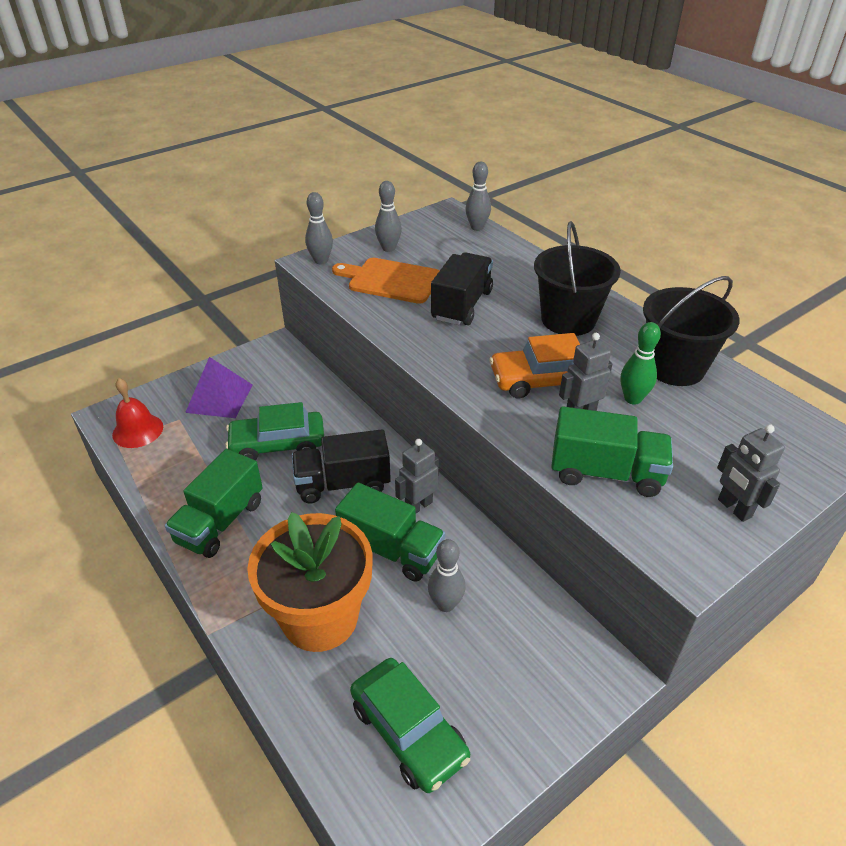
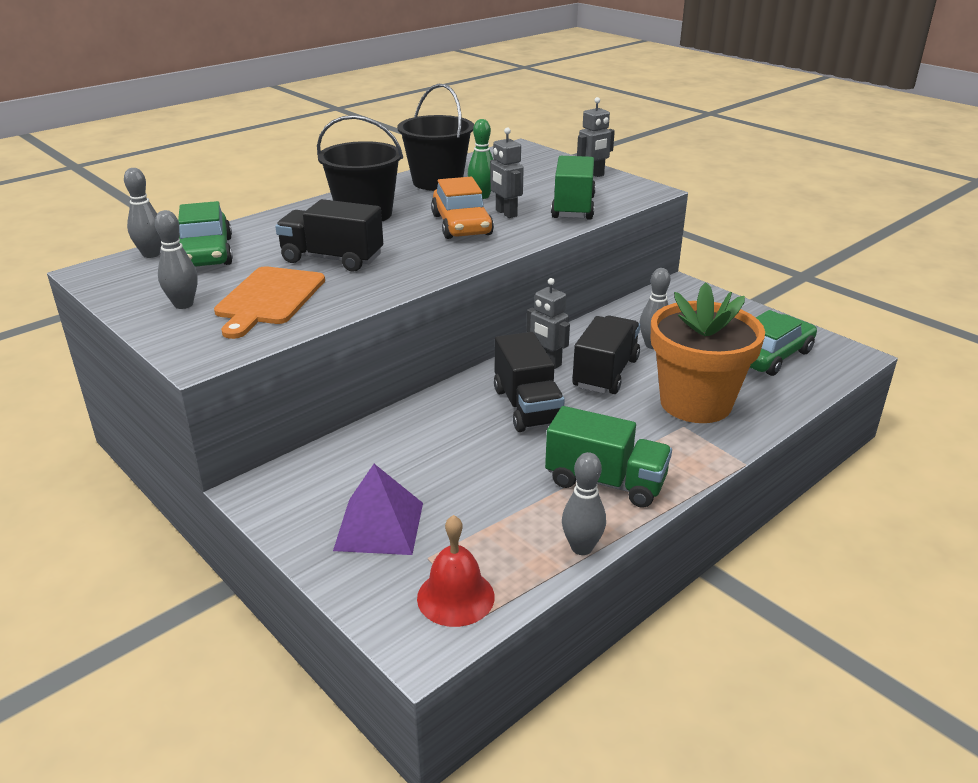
camera: 95 degrees left, 10 degrees down
green car [225,402,324,460] -> green car moved to [178,201,233,267]
grey bowling pin [305,192,333,264] -> grey bowling pin moved to [562,452,606,555]
green truck [335,483,445,582] -> black truck [572,316,640,394]

